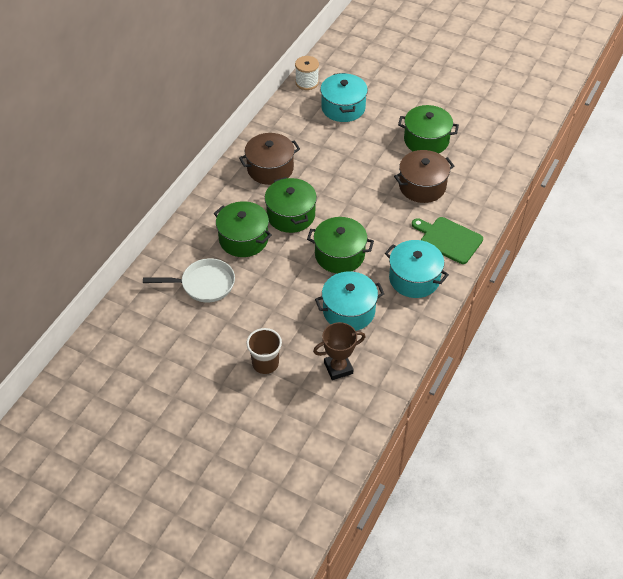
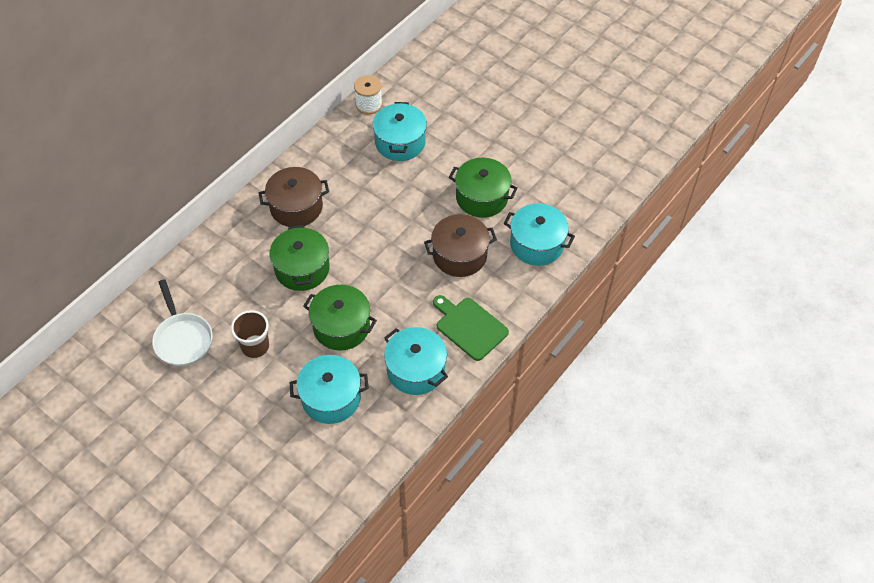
camera: 10 degrees right, 5 degrees up
white pan [143,258,235,303] -> white pan turned 60 degrees clockwise [152,279,213,366]
green pot [214,201,272,257] -> none
brown cup [246,328,282,374] -> brown cup moved to [231,310,269,358]
brown trophy [313,322,365,380] -> none
none -> turquoise pot [504,203,575,266]

